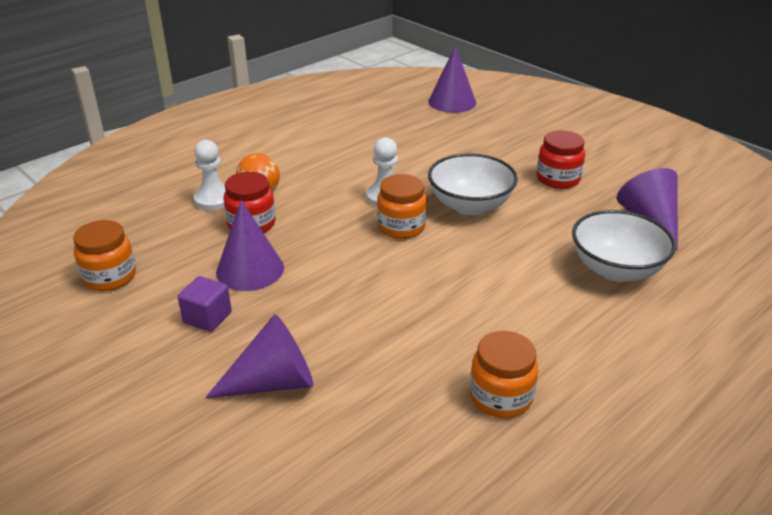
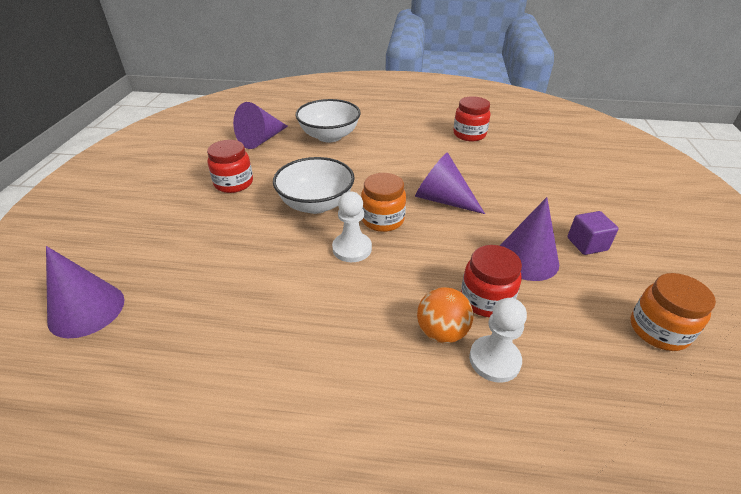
camera: 130 degrees left, 5 degrees up
purple cone [205,314,313,399] -> purple cone moved to [415,152,485,214]
orange jar [470,331,538,418] -> red jar [453,96,490,141]

